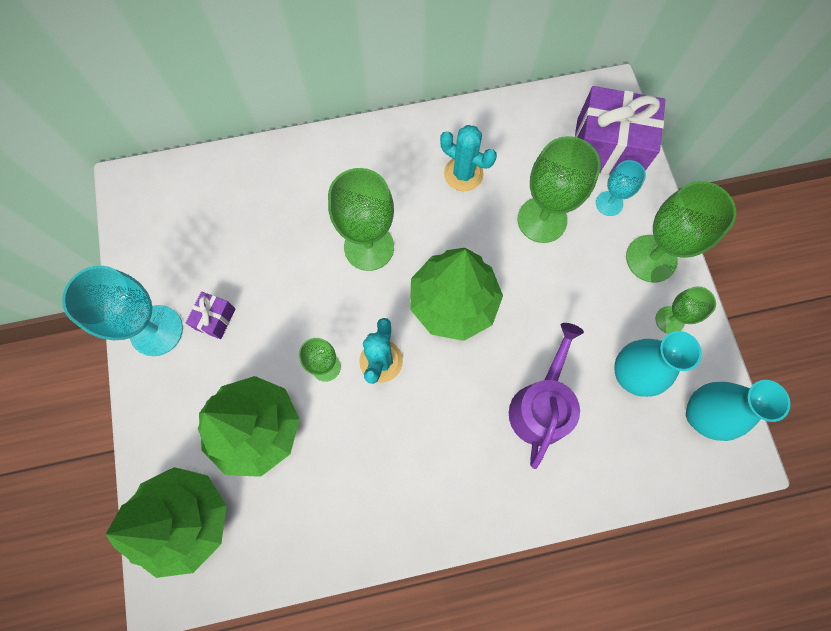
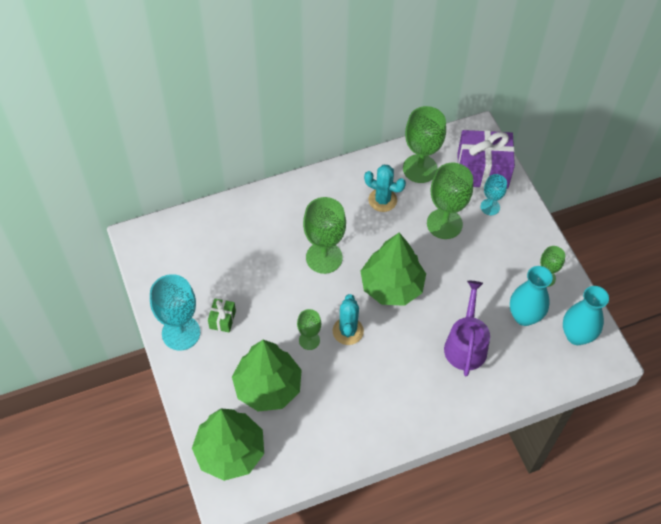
camera: 10 degrees left, 15 degrees down
purple gift [186,292,235,339] -> green gift [208,298,236,333]
green goblet [626,181,736,283] -> green goblet moved to [403,106,446,183]

